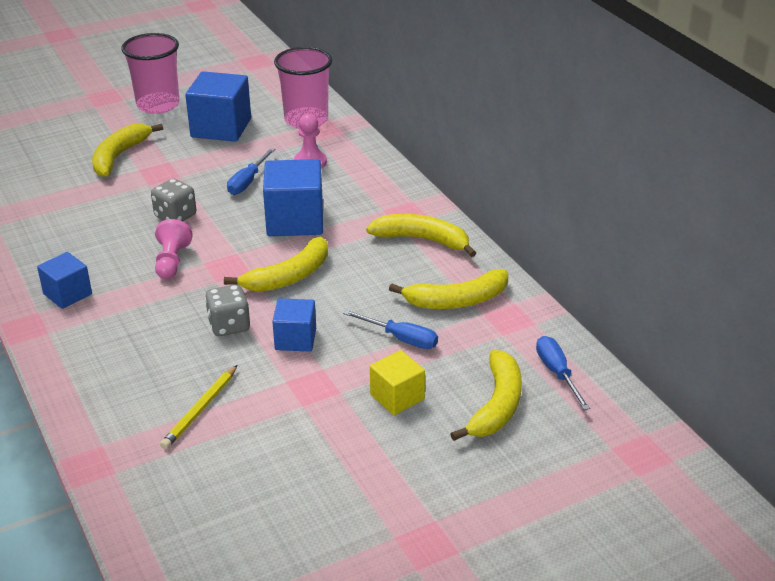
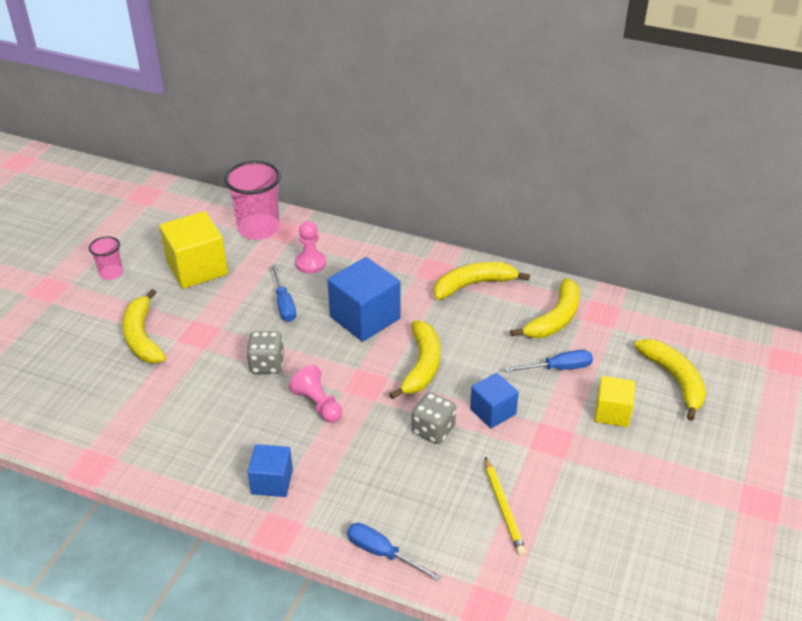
camera: 40 degrees left, 5 degrees up
pink cup [121,33,180,114] -> pink cup [89,236,123,280], size x0.53
blue cube [185,71,251,142] -> yellow cube [159,211,228,289]
blue screwdriver [536,336,590,410] -> blue screwdriver moved to [347,523,442,581]

